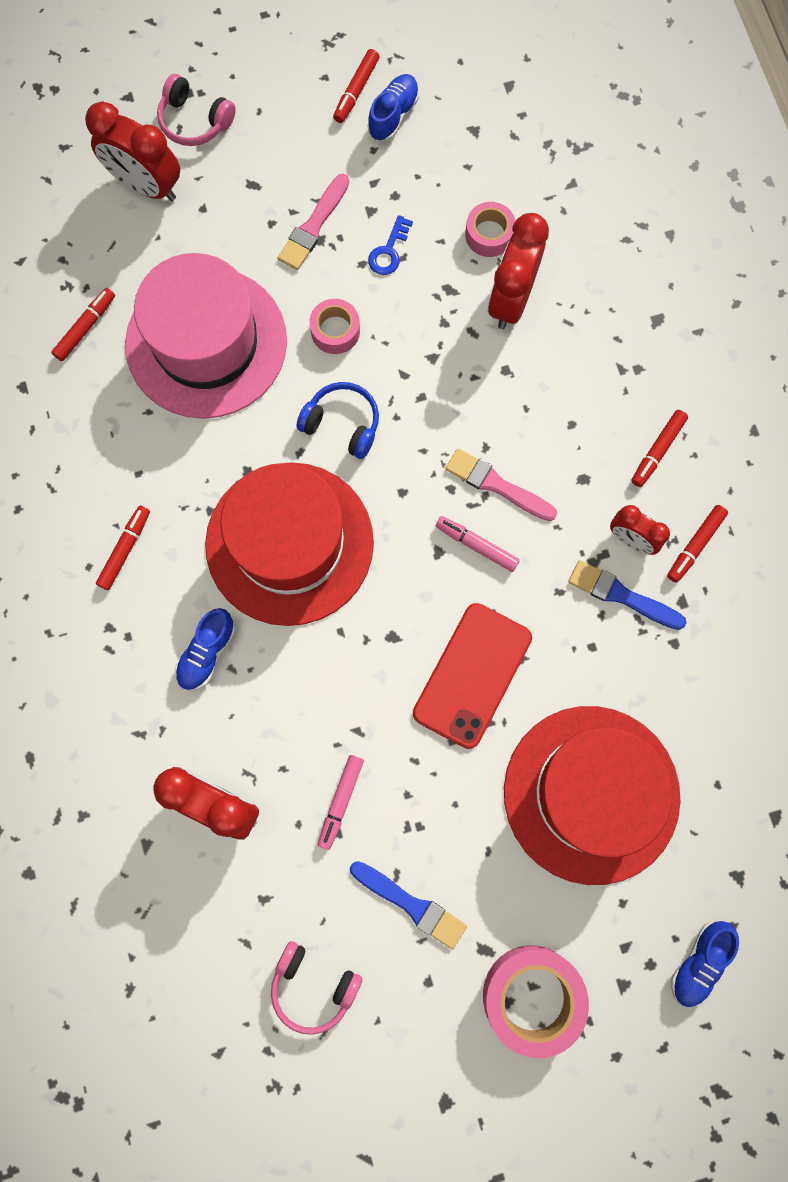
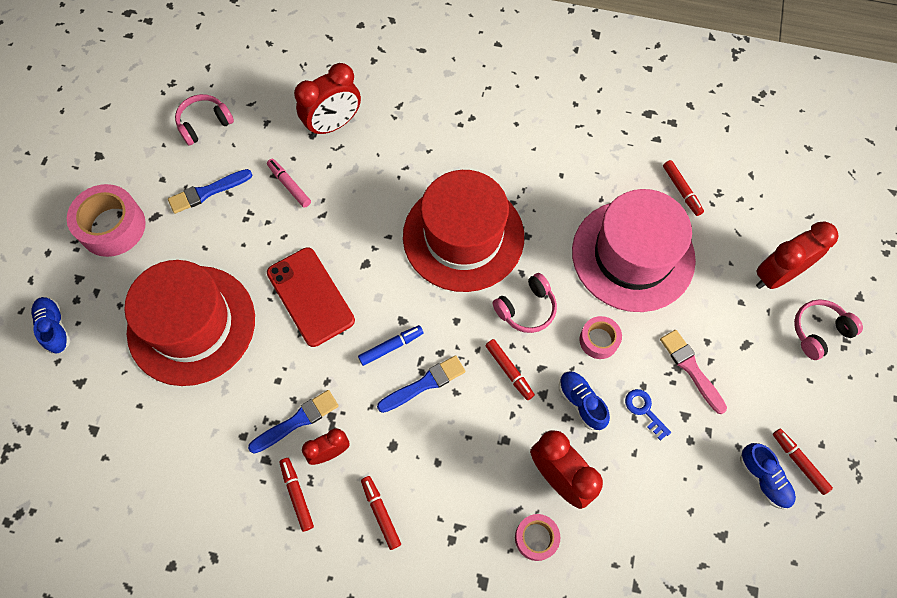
camera: 120 degrees right, 10 degrees down
red marker [96,506,150,590] -> red marker moved to [485,339,535,400]
blue shoe [175,608,236,691] -> blue shoe moved to [559,371,610,430]
blue headphones [296,382,379,459] -> pink headphones [492,273,557,333]
pink marker [436,516,520,572] -> blue marker [358,325,424,366]
pink brush [445,448,557,521] -> blue brush [377,355,465,413]
pink tape [465,202,515,257] -> pink tape moved to [515,514,560,561]

